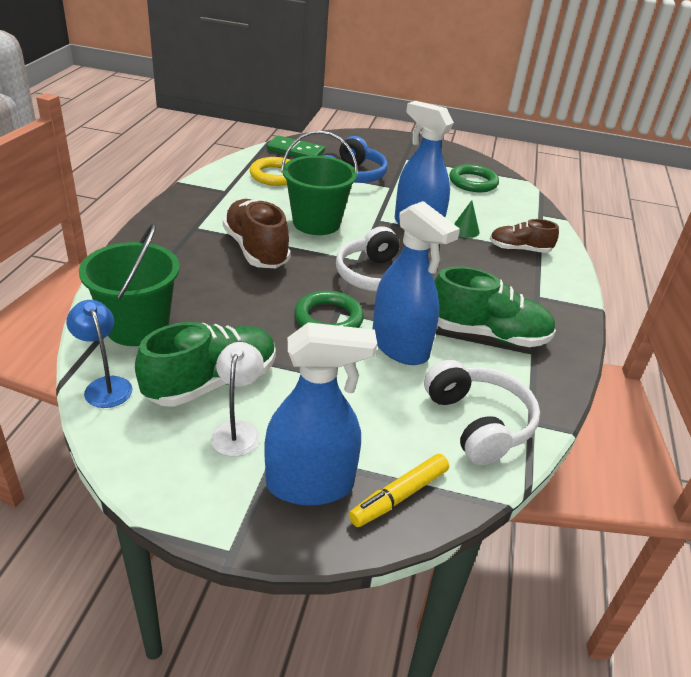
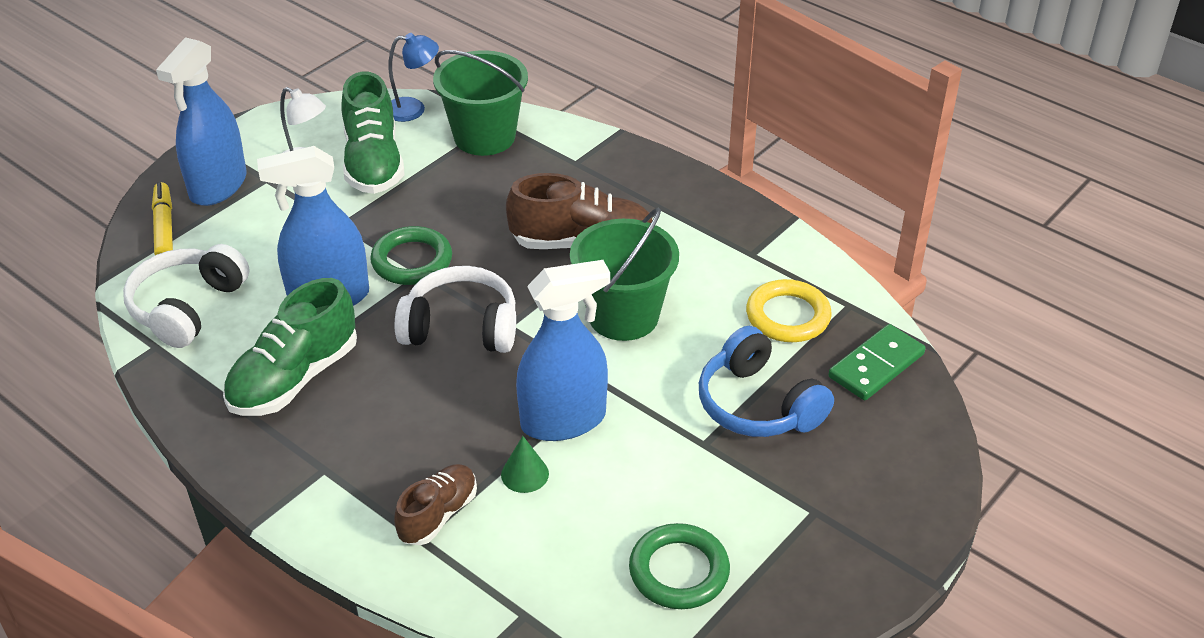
camera: 120 degrees right, 5 degrees up
white headphones [424,360,540,465] -> white headphones turned 105 degrees clockwise [123,244,249,348]

